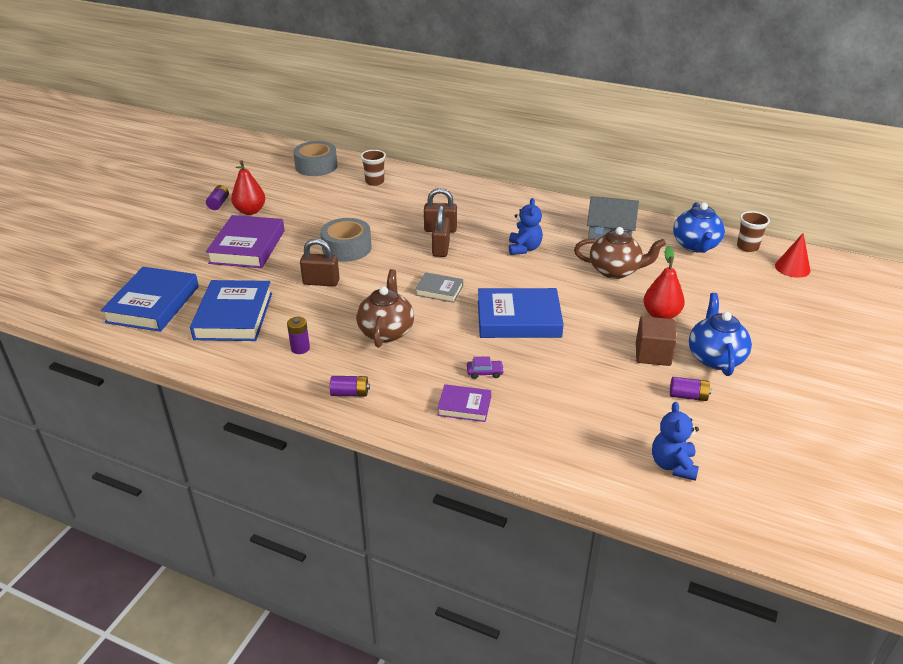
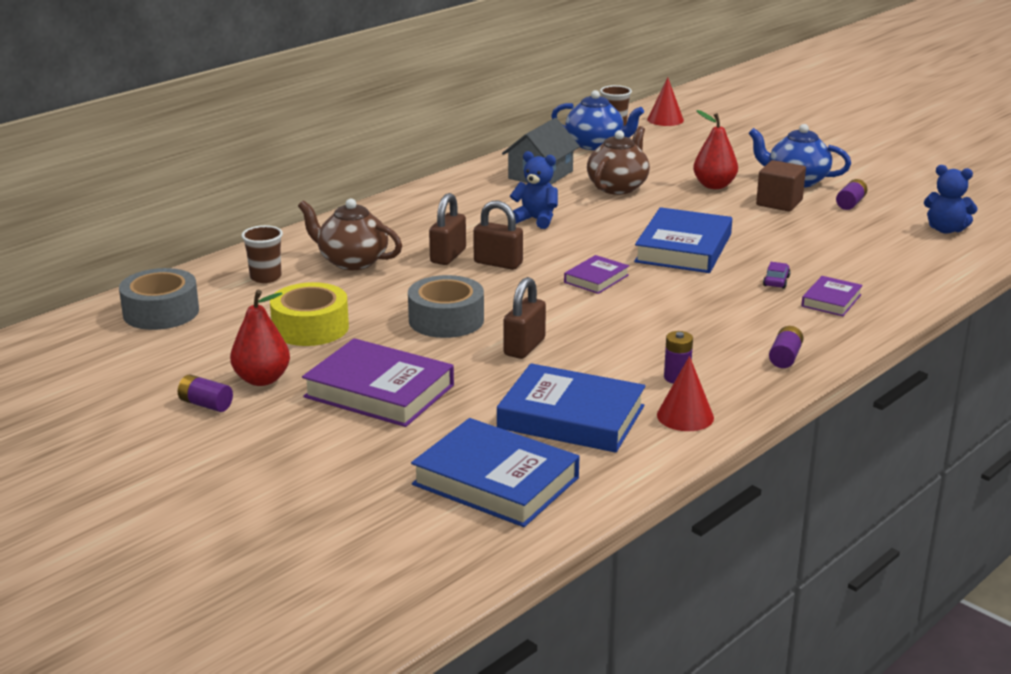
camera: 70 degrees left, 10 degrees down
brown teapot [356,269,414,347] -> brown teapot moved to [298,199,402,270]
grey book [415,272,463,303] -> purple book [564,255,629,294]
none -> yellow tape [270,282,349,346]
none -> red cone [657,356,714,431]

